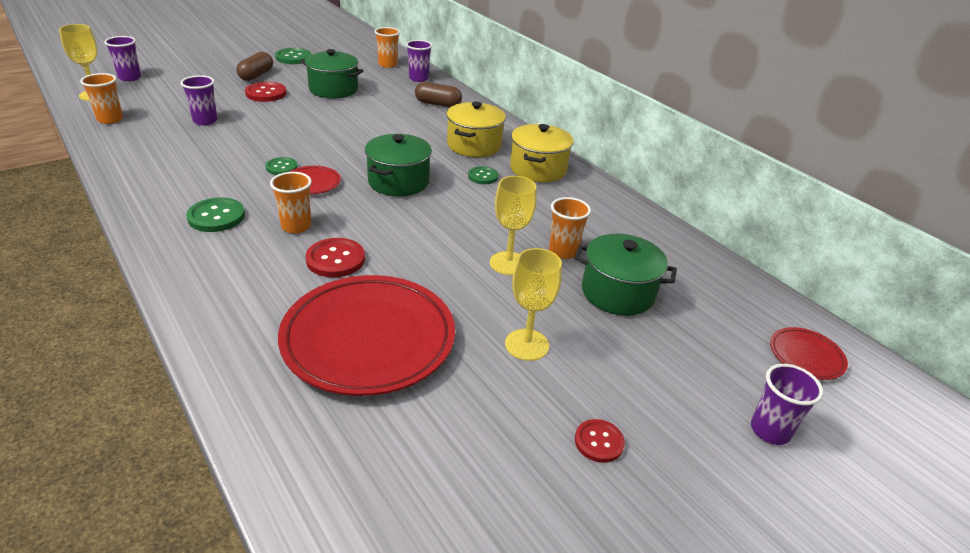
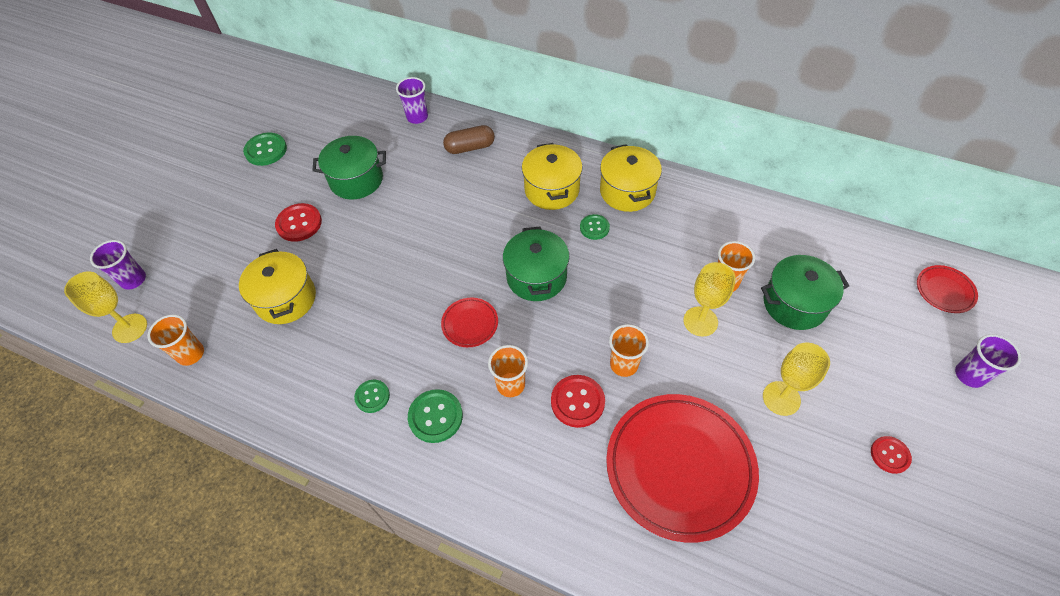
camera: 25 degrees left, 20 degrees up
purple cup [180,75,218,125] -> yellow pot [239,249,316,324]
brown capsule [236,52,273,81] -> none
green button [265,157,298,175] -> green button moved to [354,380,390,413]
orange cup [374,27,400,68] -> orange cup moved to [609,324,649,377]

